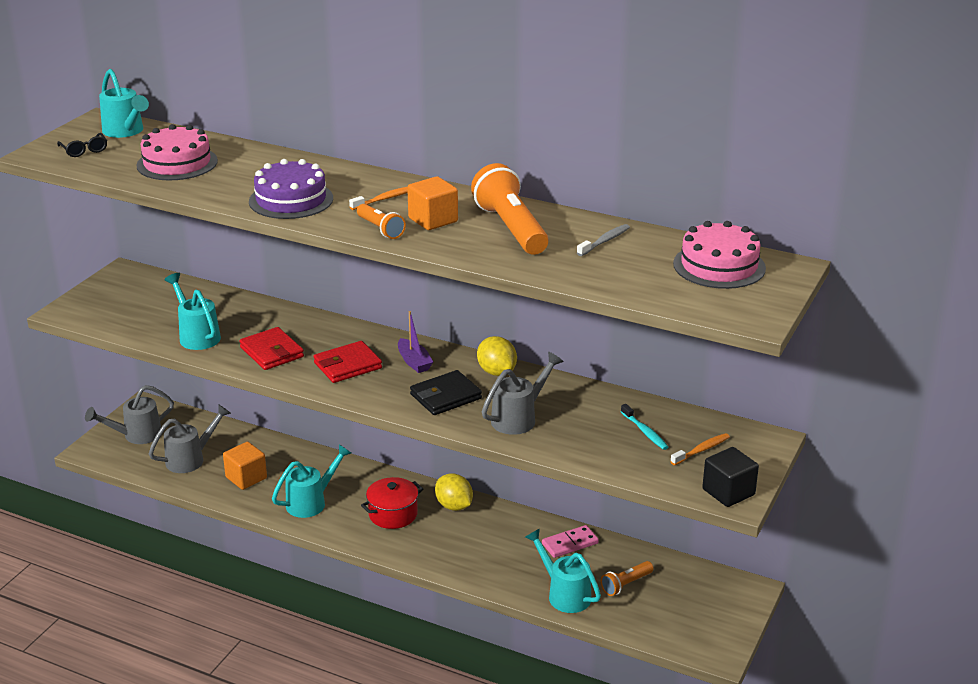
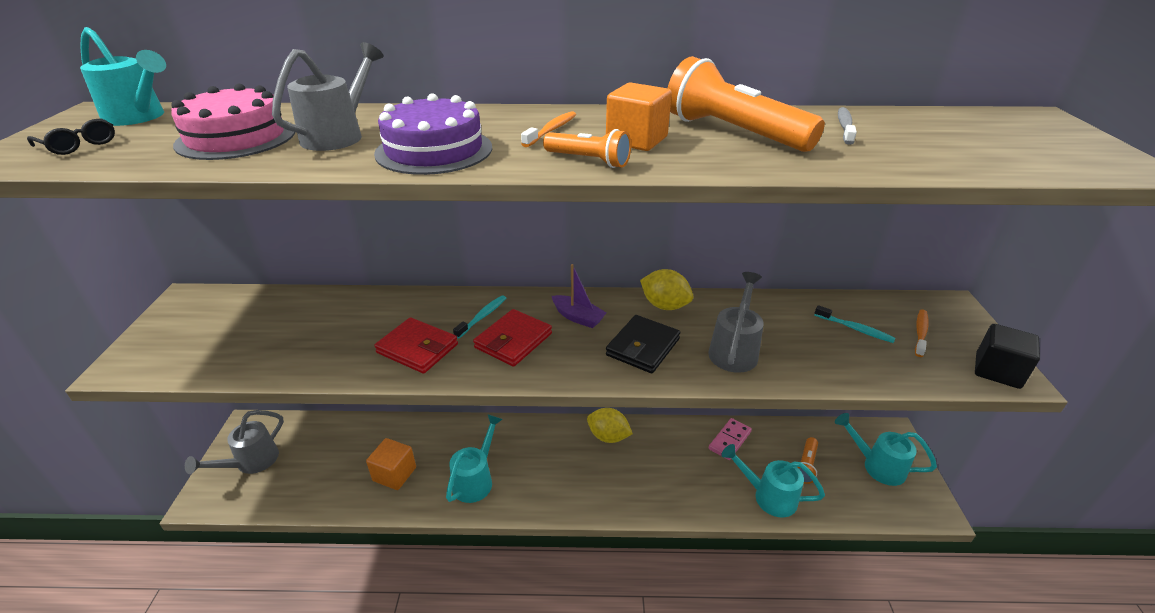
camera: 25 degrees left, 5 degrees up
grey watering can [149,405,231,473] -> grey watering can moved to [272,42,384,151]
turquoise watering can [165,273,221,350] -> turquoise watering can moved to [835,413,937,486]
red pot [361,477,423,529] -> none
pink cake [673,221,766,289] -> none
none -> turquoise toothbrush [453,295,506,339]

